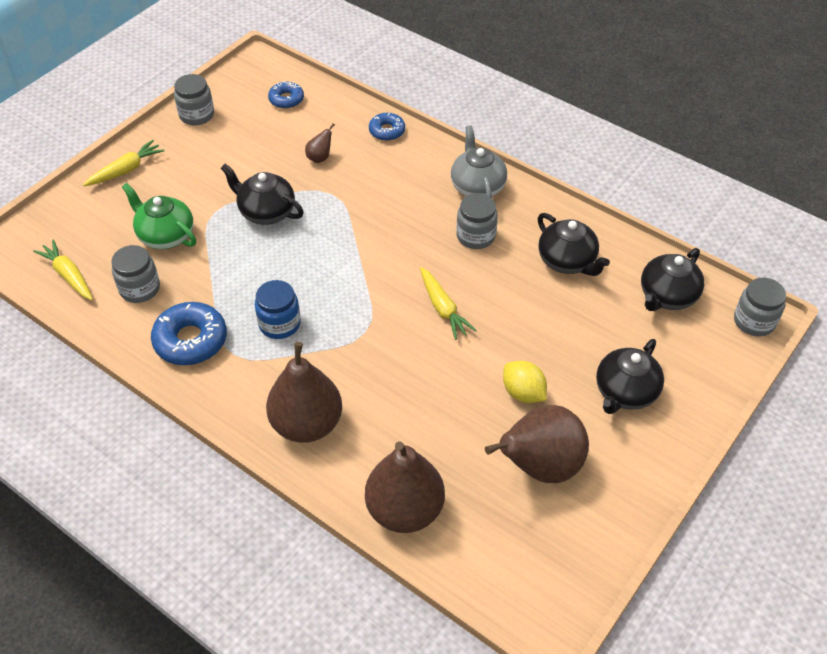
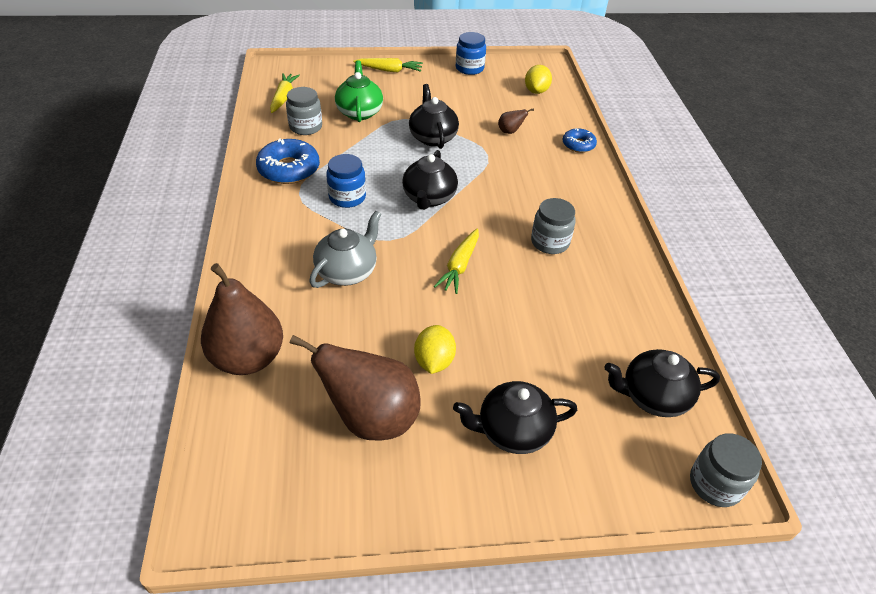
camera: 45 degrees right, 5 degrees down
grey jar [174,74,214,125] -> blue jar [456,32,486,75]
brown pear [266,342,342,443] -> none
blue donut [268,82,304,109] -> yellow lemon [525,65,552,94]
grey teapot [451,125,507,198] -> grey teapot moved to [309,211,381,288]
black teapot [537,213,610,276] -> black teapot moved to [402,150,458,210]

